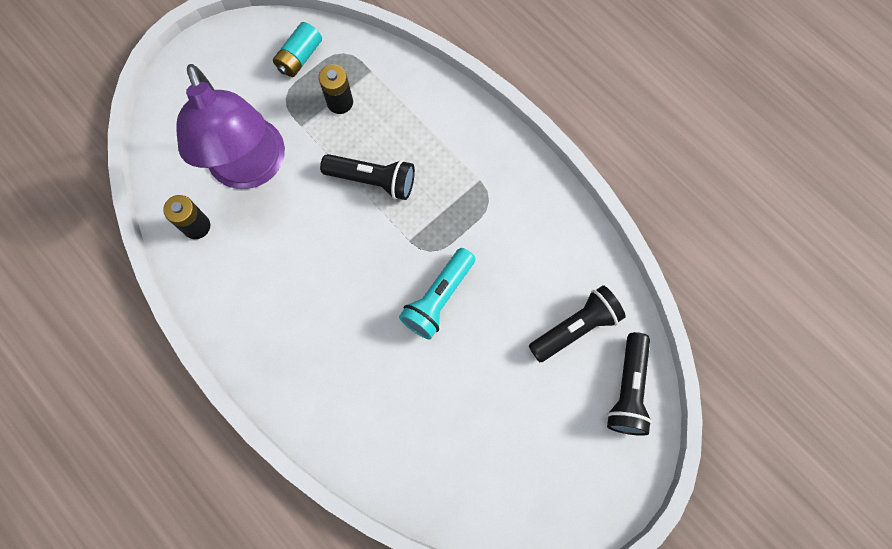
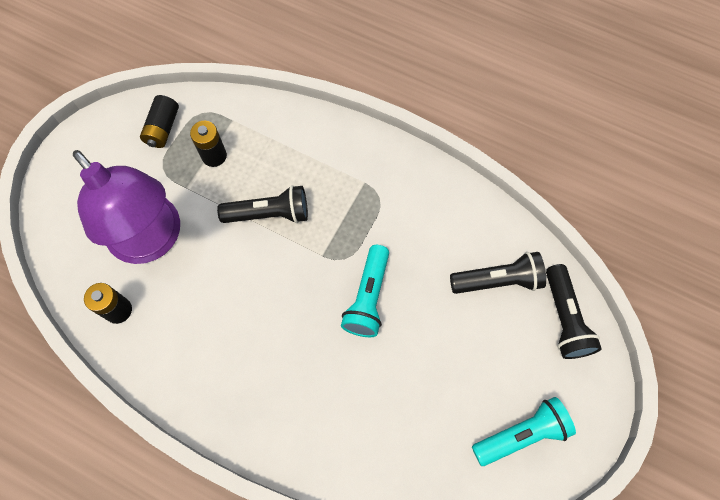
camera: 20 degrees left, 5 degrees down
turquoise battery [273,22,322,77] -> black battery [140,95,179,148]
black flashlight [529,285,626,362] -> black flashlight turned 45 degrees clockwise [450,252,546,294]
none -> turquoise flashlight [472,397,576,466]

